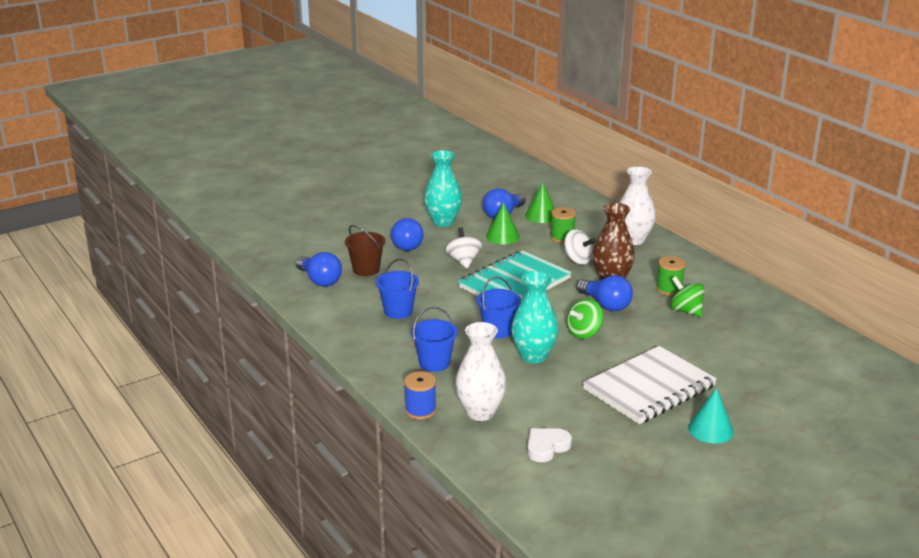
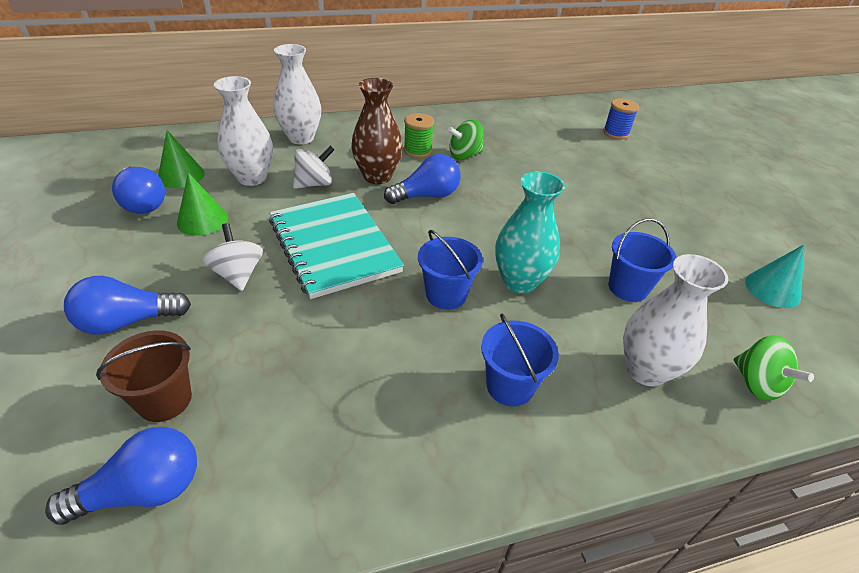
camera: 75 degrees left, 15 degrees up
blue bucket [376,258,419,319] -> blue bucket moved to [608,218,676,302]
blue light bulb [391,218,424,251] -> blue light bulb turned 150 degrees clockwise [64,276,191,335]
blue spool [404,371,437,420] -> blue spool moved to [603,98,639,139]
turquoise vase [424,150,462,227] -> none
white spinning top [445,228,482,268] -> white spinning top turned 60 degrees clockwise [203,223,263,291]
white heart [527,428,572,462] -> none
green spool [550,207,576,243] -> white vase [214,76,273,186]
green spinning top [567,299,603,339] -> green spinning top moved to [734,335,814,401]
white notebook [583,346,717,424] -> none
turquoise cone [688,388,734,444] -> turquoise cone moved to [745,245,804,308]

